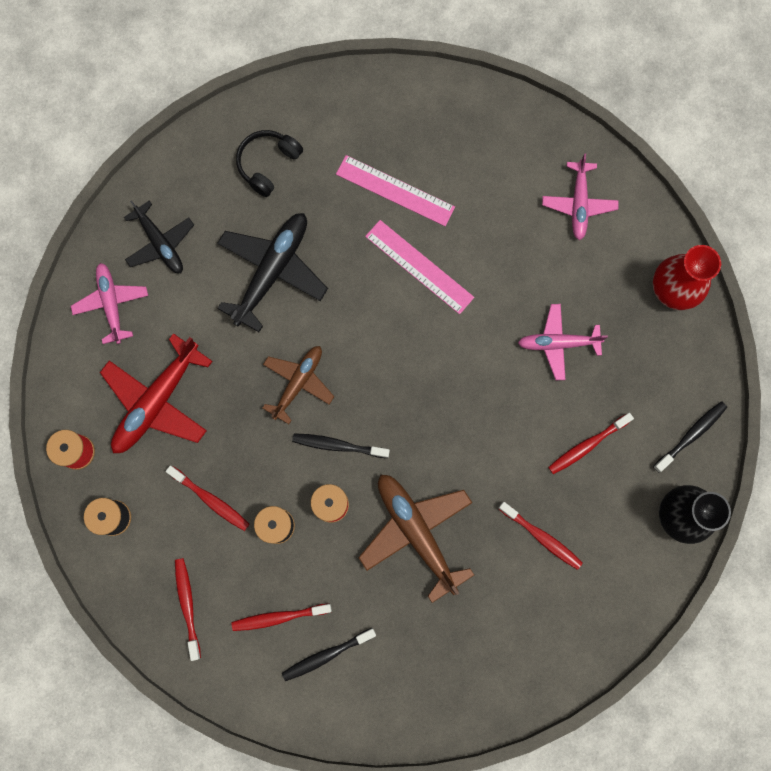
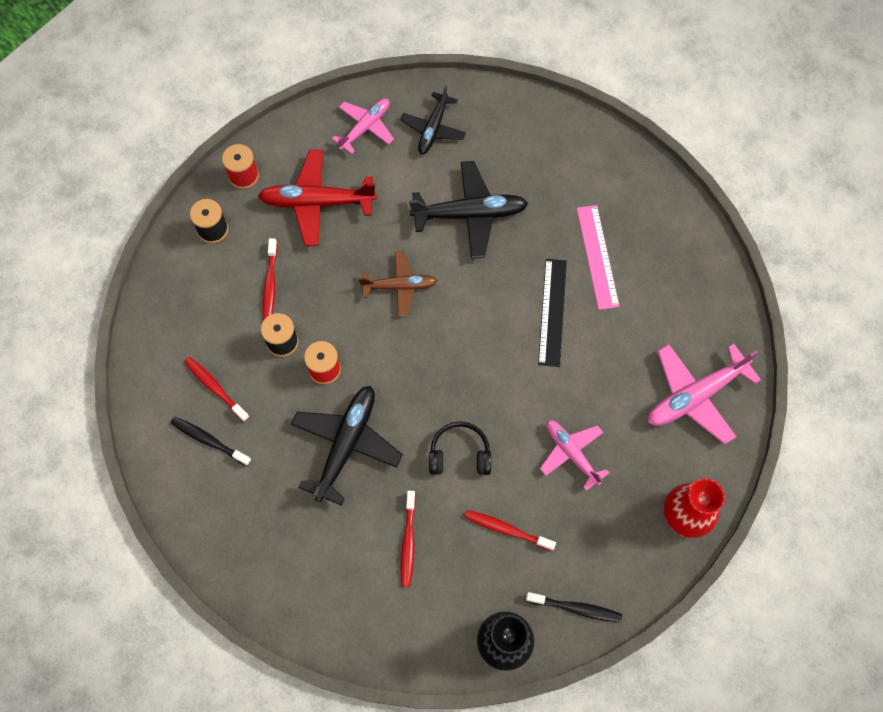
camera: 55 degrees right, 10 degrees down
red toothbrush [175,558,201,661] -> none
black headphones [236,130,303,197] -> black headphones moved to [429,421,491,475]
black toothbrush [292,433,390,458] -> none
brown plane [358,474,474,603] -> black plane [291,386,403,506]
pink ruler [365,220,474,314] -> black ruler [538,259,567,367]
pink plane [542,153,619,240] -> pink plane [648,344,761,445], size x1.56

